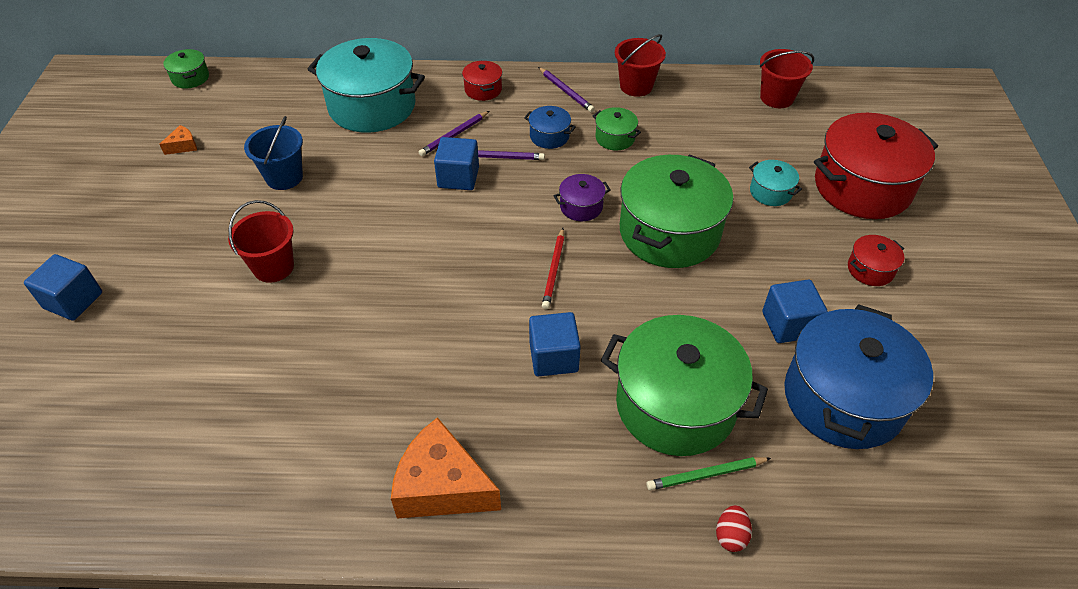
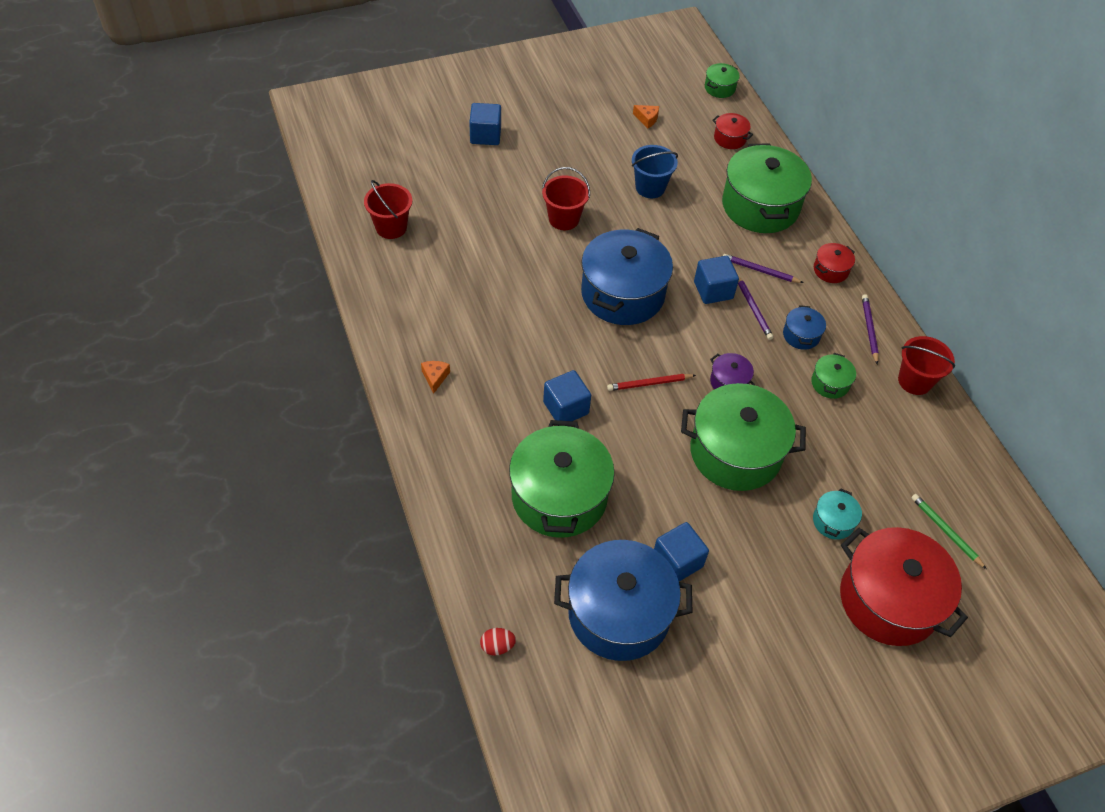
camera: 65 degrees right, 5 degrees up
turquoise pot [307,38,425,133] -> green pot [722,144,812,233]
orange cheese [391,417,501,519] -> orange cheese [421,361,450,394], size x0.44
purple pencil [538,67,595,112] -> purple pencil turned 150 degrees clockwise [862,294,879,364]
green pencil [646,457,771,491] -> green pencil moved to [911,494,987,569]
red egg [716,505,752,552] -> red egg moved to [480,628,516,656]
red bucket [760,49,814,108] -> red bucket moved to [364,180,412,239]
red pot [848,235,904,286] -> red pot moved to [712,113,753,149]
none -> blue pot [581,228,673,325]

